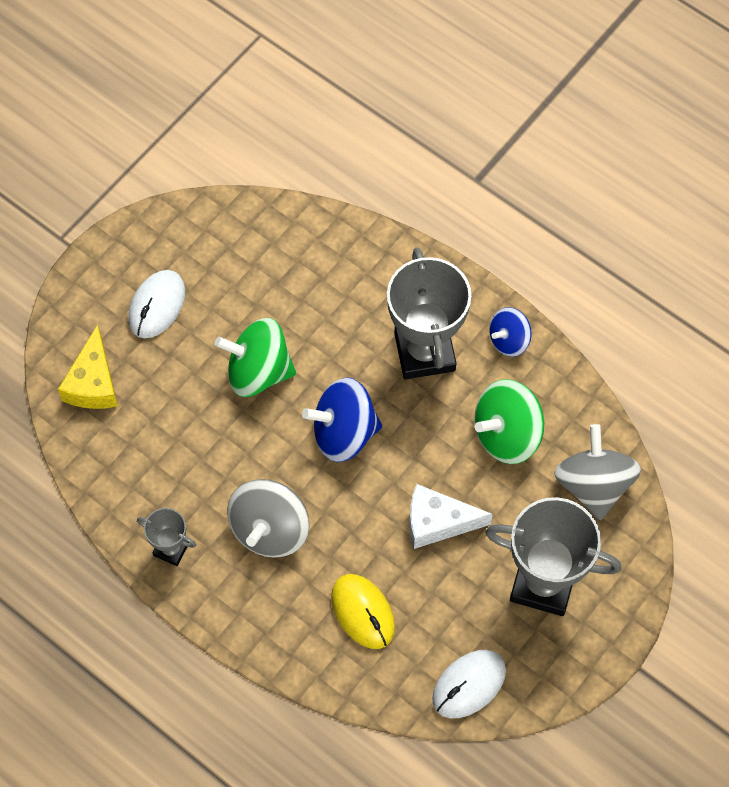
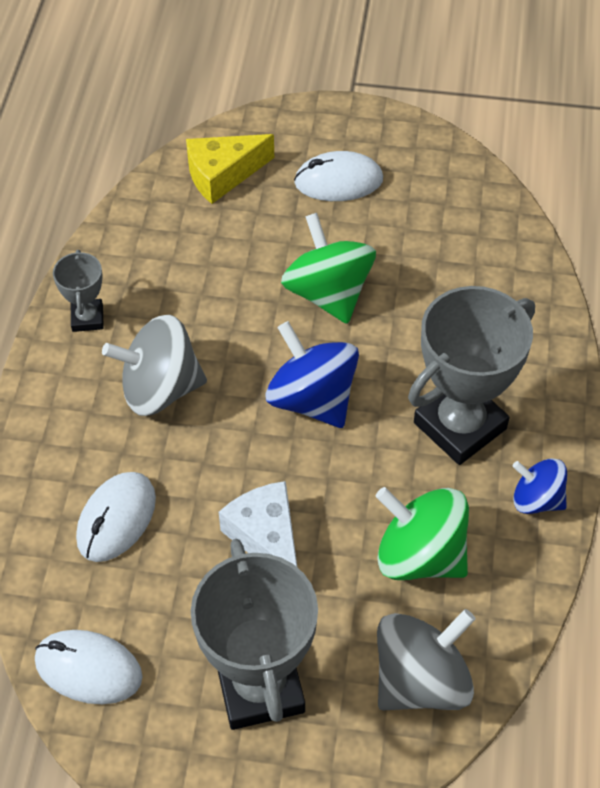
camera: 60 degrees right, 10 degrees down
yellow mouse [331,574,395,649] -> white mouse [76,472,156,562]

